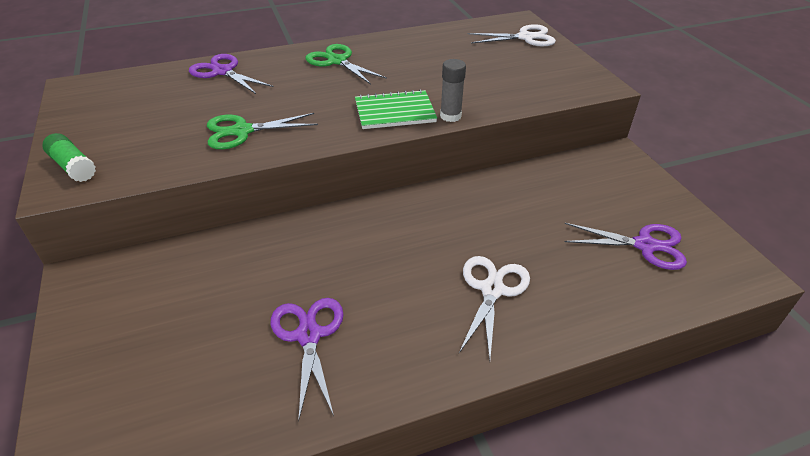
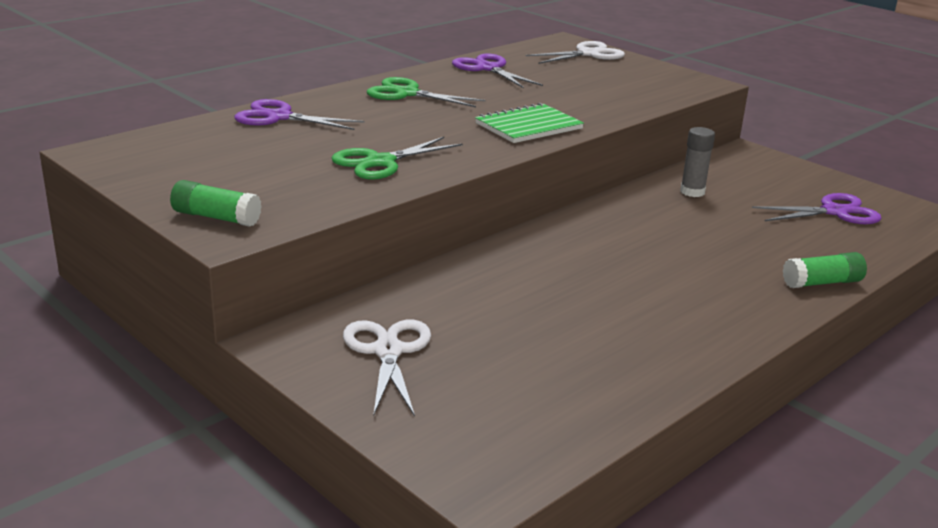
camera: 25 degrees left, 15 degrees down
purple scissors [271,298,344,422] -> purple scissors moved to [452,54,543,88]
grey glue stick [440,59,466,122] -> grey glue stick moved to [680,127,715,197]
white scissors [459,256,530,360] -> white scissors moved to [343,320,431,417]
none -> green glue stick [783,252,867,288]

